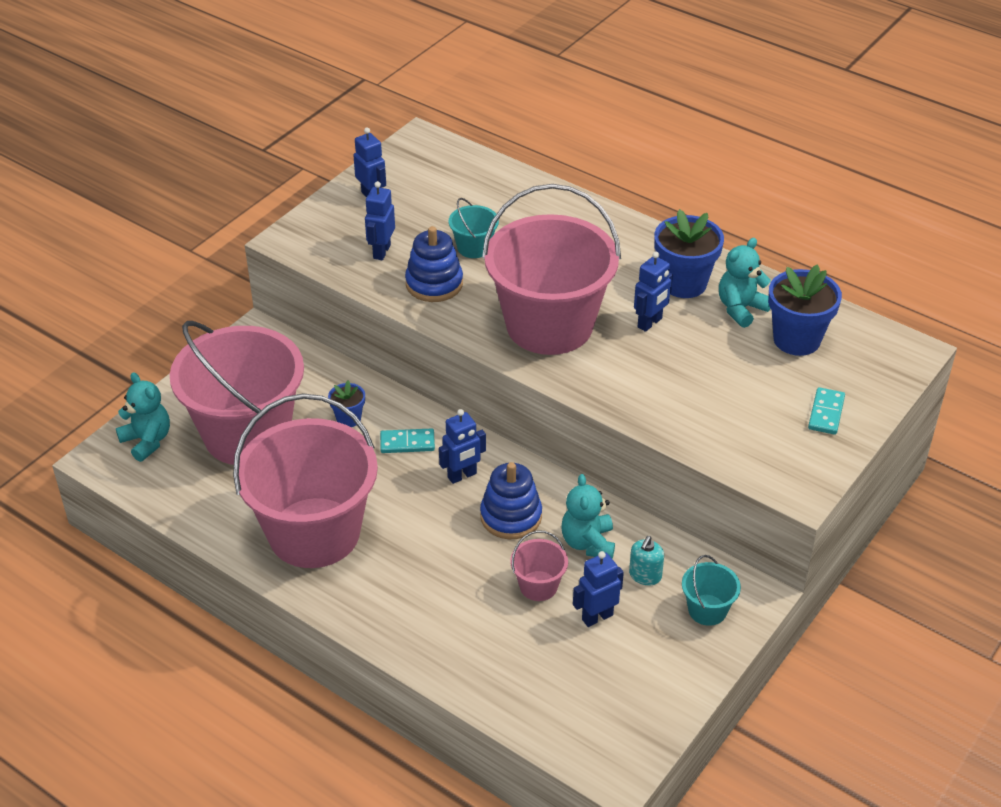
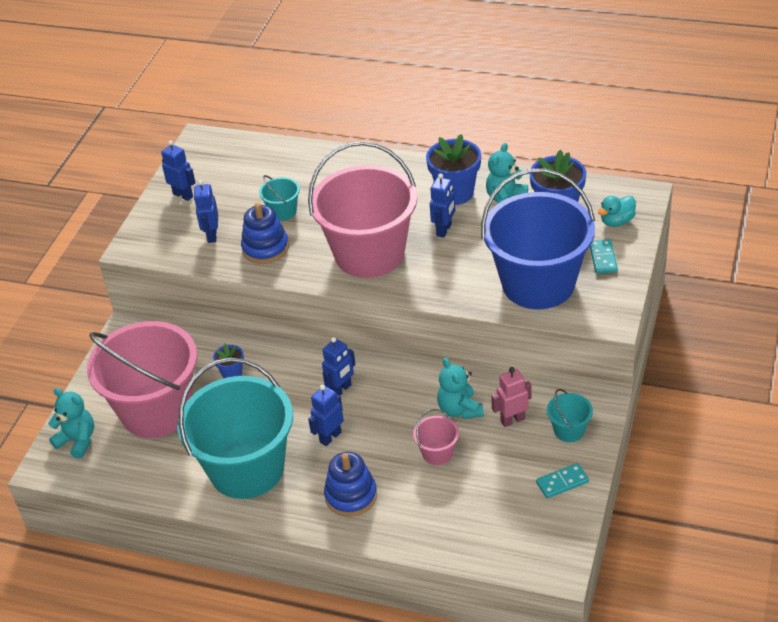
camera: 15 degrees left, 0 degrees up
pink bucket [233,394,378,568] -> turquoise bucket [178,358,293,499]
turquoise domino [380,428,435,453] -> turquoise domino moved to [536,463,589,498]
blue stacking toy [480,462,542,539] -> blue stacking toy moved to [324,452,377,517]
blue robot [573,551,624,627] -> blue robot moved to [308,385,344,446]
turquoise soap dispenser [629,536,664,585] -> pink robot [491,367,532,427]
none -> blue bucket [481,169,595,309]
none -> turquoise duck [598,196,636,227]

